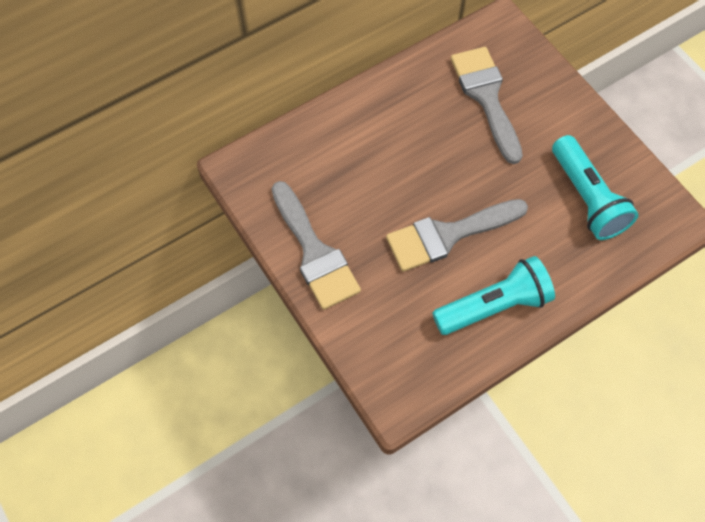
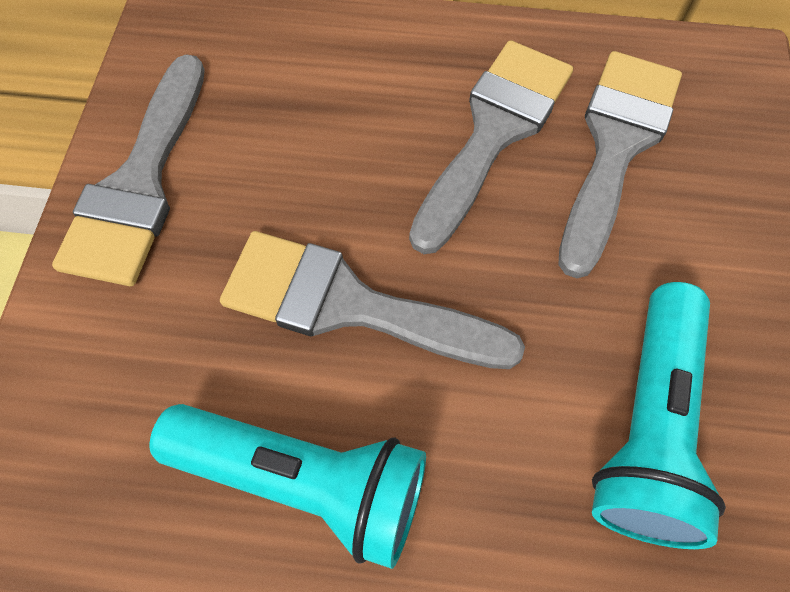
camera: 40 degrees right, 0 degrees up
none -> grey brush [409,40,573,254]

